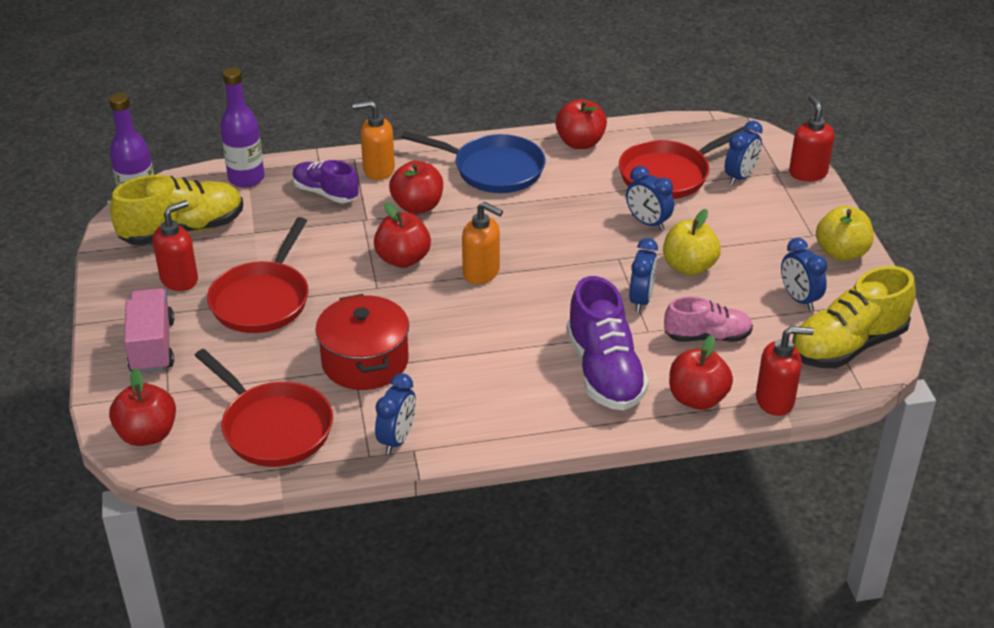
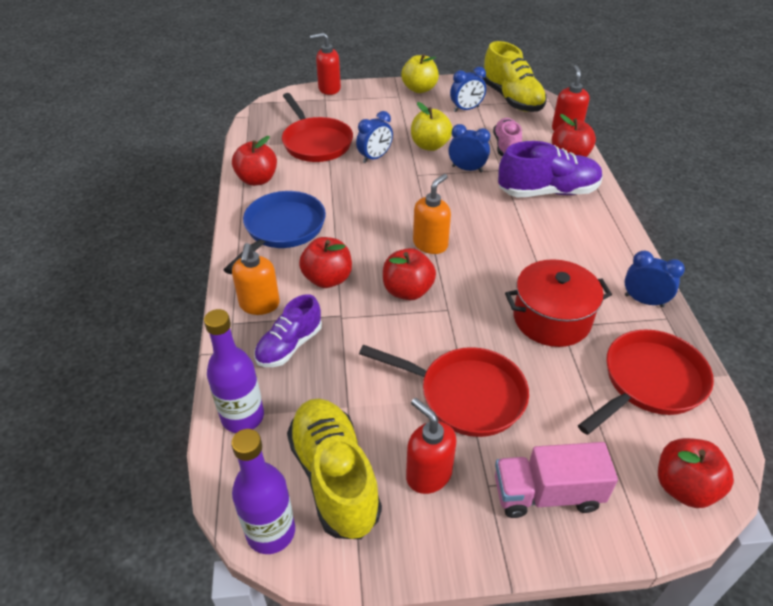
camera: 85 degrees left, 5 degrees up
blue clock [725,121,763,185] -> none

